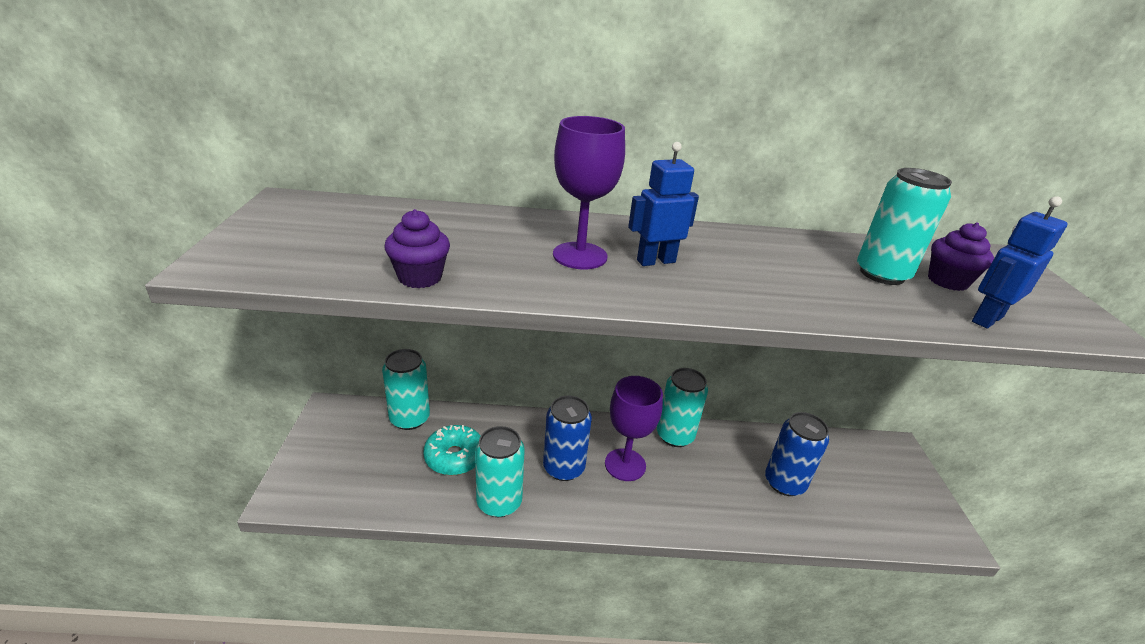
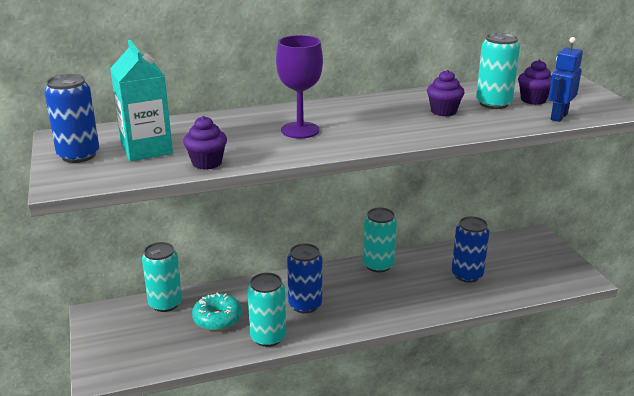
camera: 15 degrees left, 5 degrees down
purple goblet [605,376,663,481] -> none
blue robot [628,142,699,266] -> none
none -> blue can [44,74,99,163]
none -> turquoise carton [110,40,173,161]
none -> purple cupcake [427,70,465,116]

